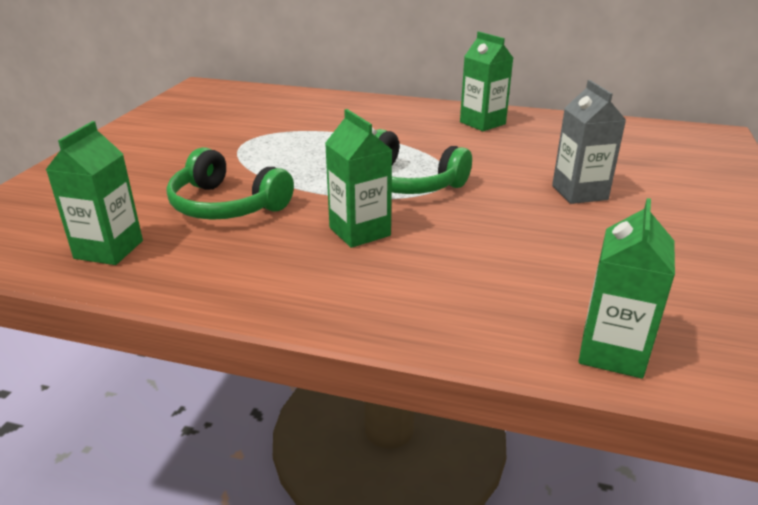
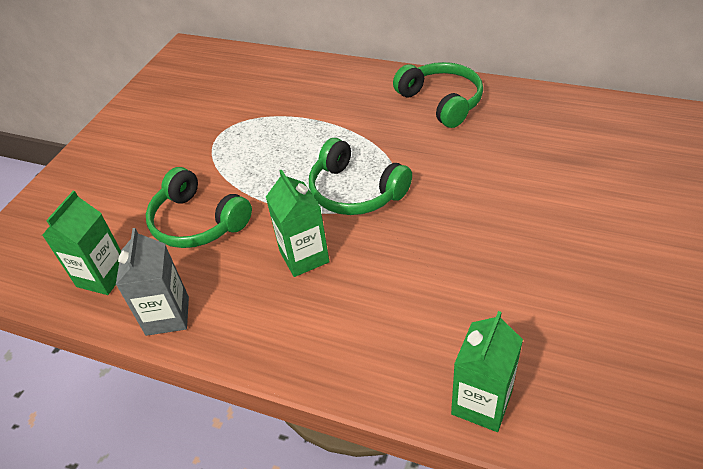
camera: 10 degrees right, 15 degrees up
green carton [460,32,513,131] -> green headphones [393,62,483,128]
grey carton [552,80,626,204] -> grey carton moved to [116,228,189,336]

